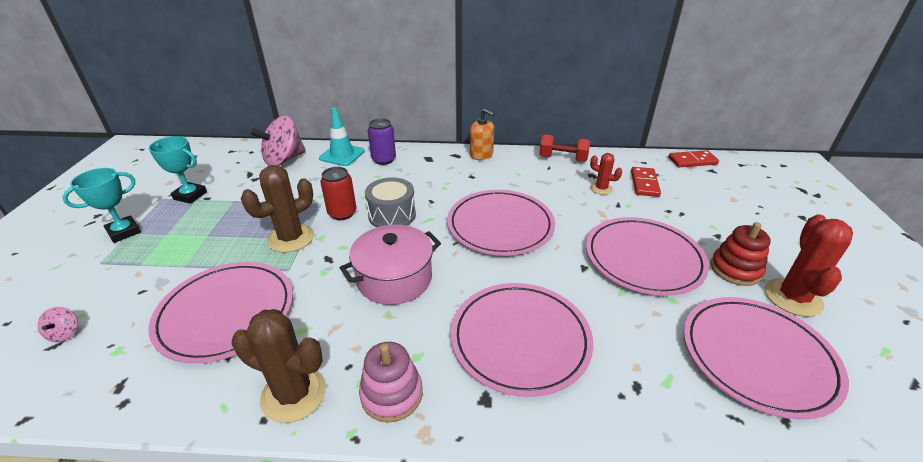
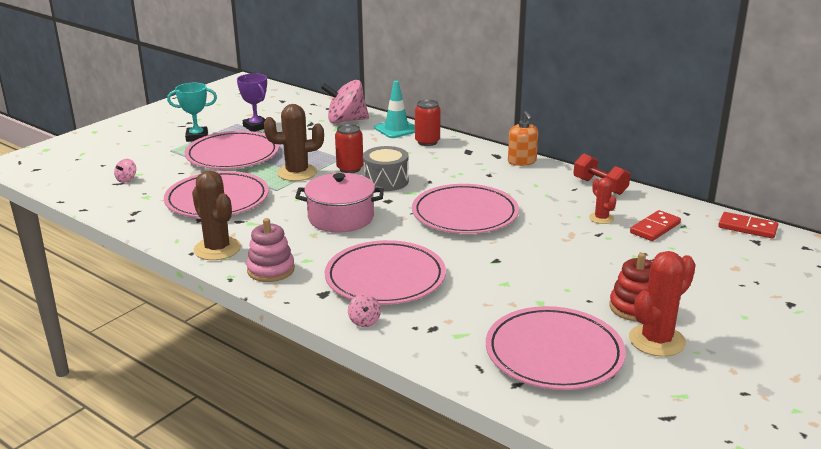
camera: 35 degrees right, 10 degrees down
turquoise trophy [149,136,207,204] -> purple trophy [237,73,267,132]
purple can [368,118,396,165] -> red can [415,100,441,146]
pink plate [586,217,709,296] -> pink plate moved to [185,131,279,169]
none -> pink spinning top [348,294,381,327]

